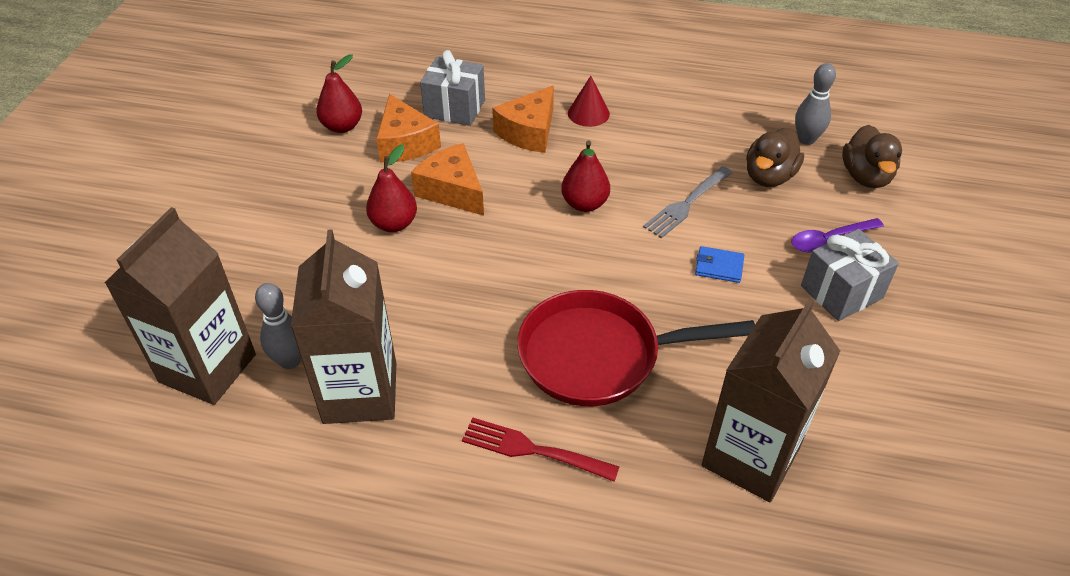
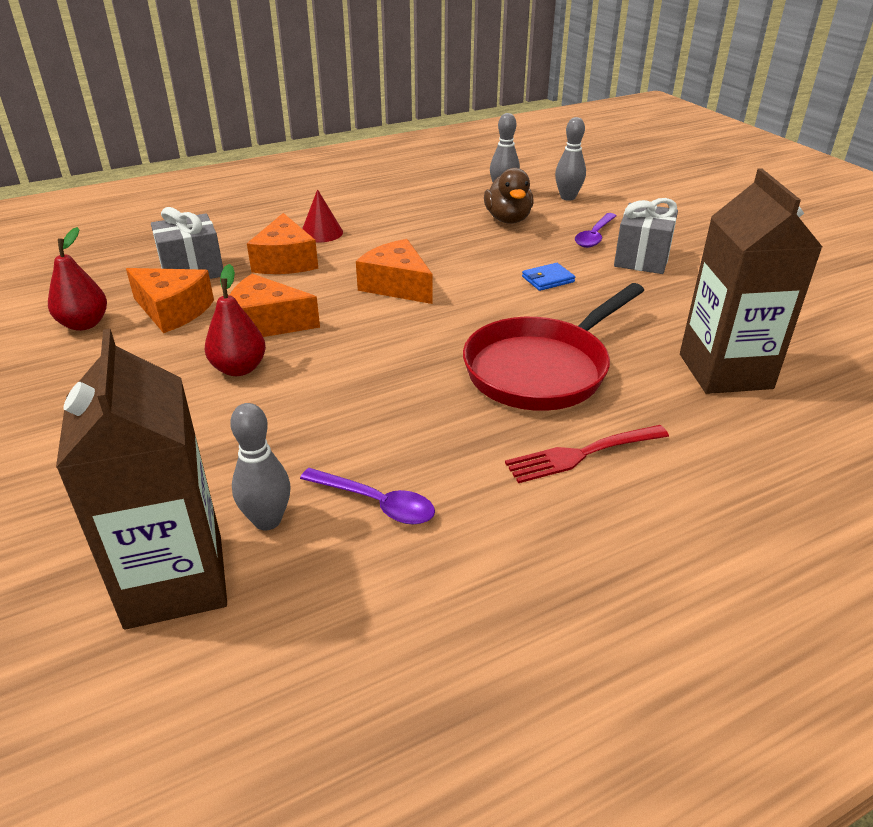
camera: 40 degrees left, 10 degrees down
brown carton [290,229,396,424] -> purple spoon [300,468,435,524]
red pear [561,140,610,212] -> orange cheese [356,239,433,304]
grey fork [643,166,732,238] -> none
brown duck [842,125,902,188] -> grey bowling pin [555,117,586,201]

